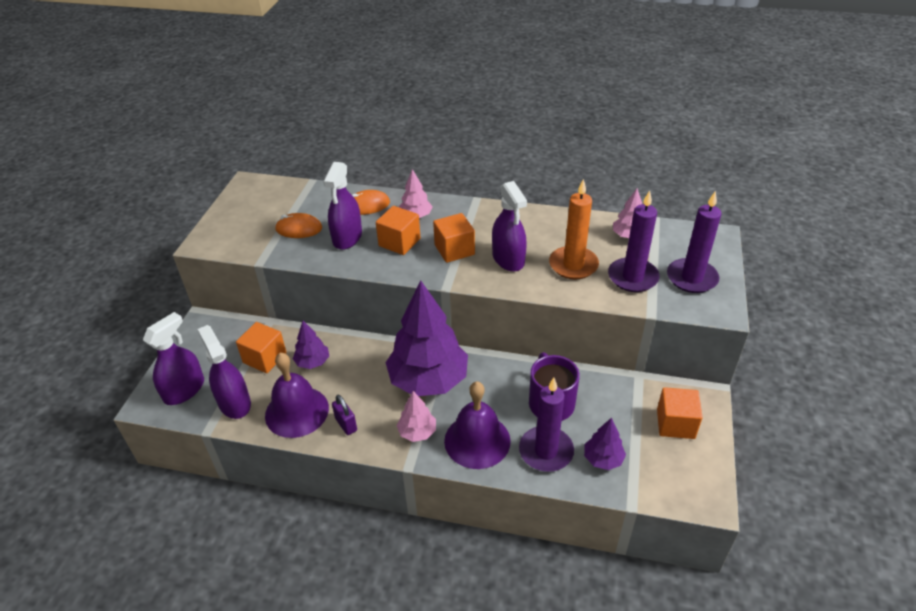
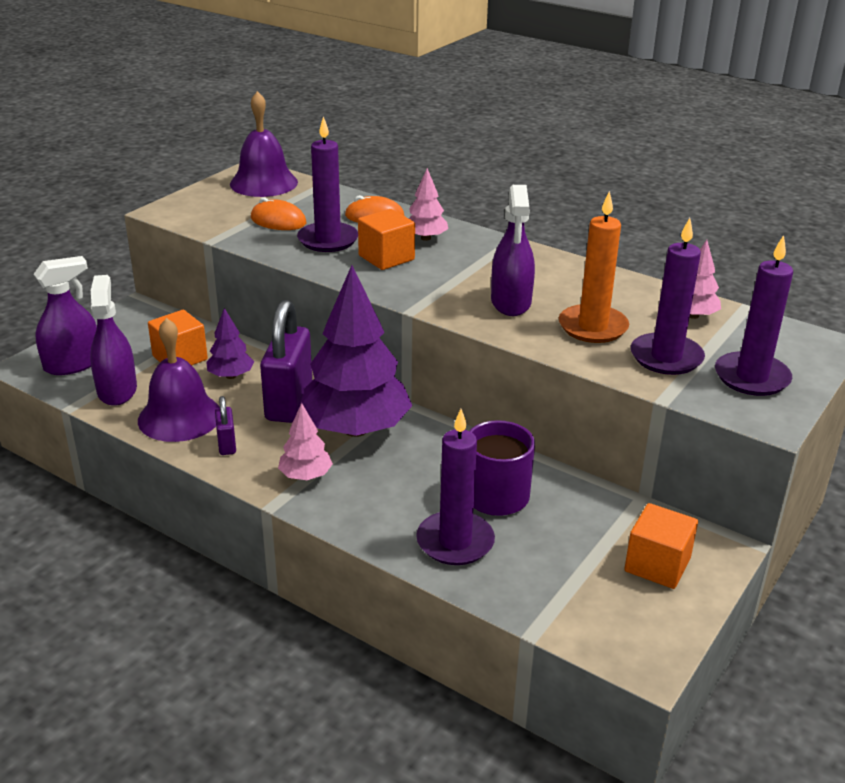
camera: 20 degrees right, 10 degrees down
purple spray bottle [323,162,362,250] -> purple candle [297,116,358,252]
orange cube [433,213,475,263] -> none
purple bell [444,381,511,469] -> purple bell moved to [230,91,298,197]
purple tree [584,418,626,470] -> none
none -> purple padlock [260,300,312,423]

